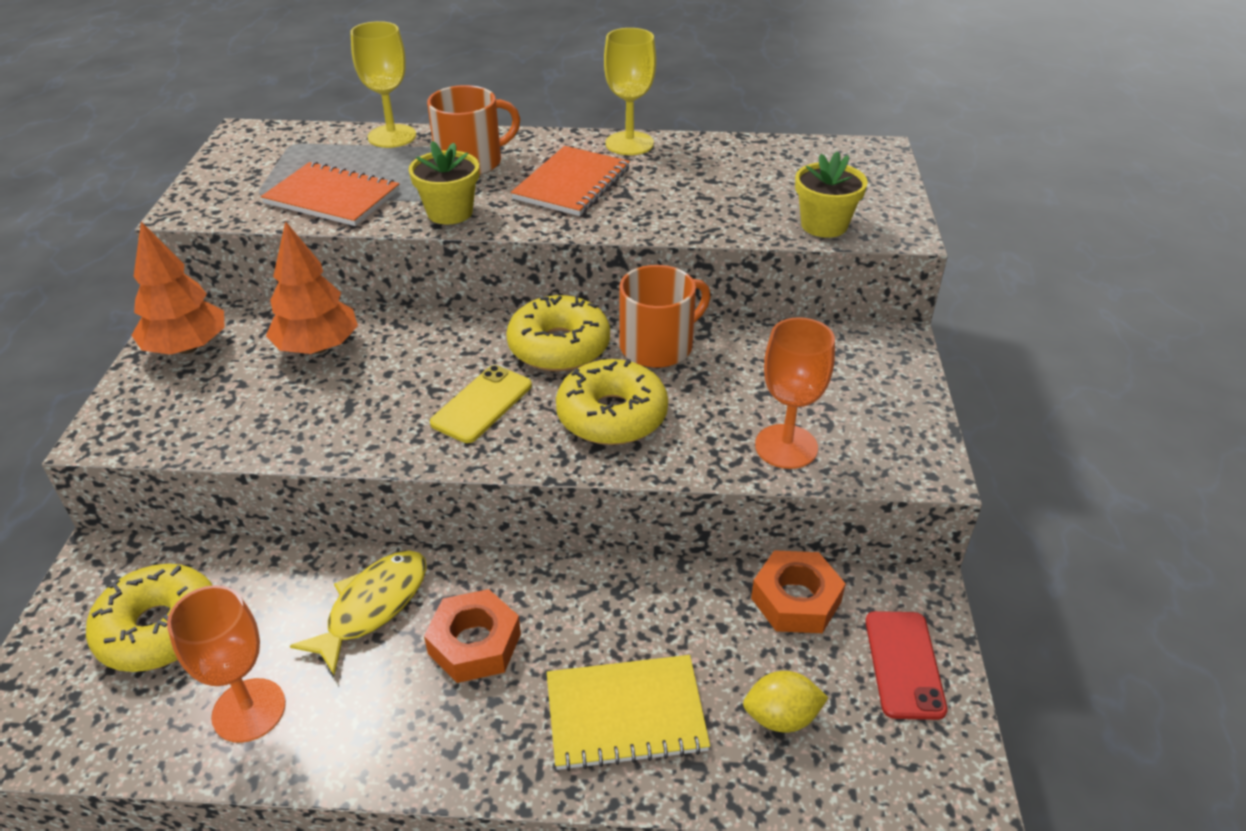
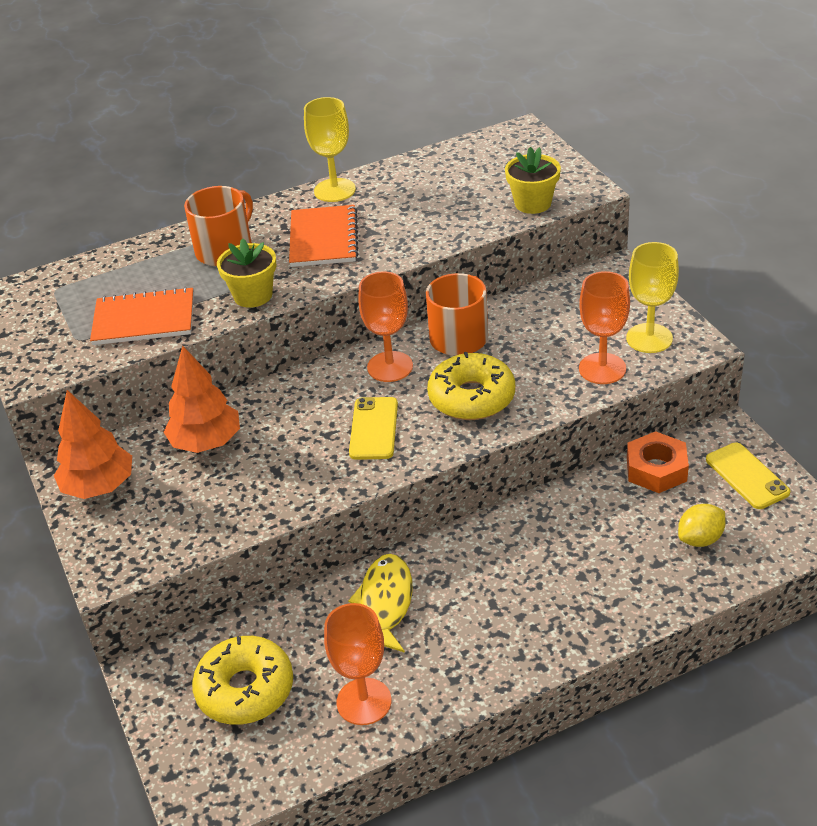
camera: 25 degrees left, 0 degrees up
yellow goblet [350,21,416,148] -> yellow goblet moved to [626,242,679,353]
orange nut [424,589,521,683] -> none
yellow donut [506,295,610,371] -> orange goblet [358,272,413,382]
yellow notebook [547,655,710,771] -> none
red phone [865,611,947,720] -> yellow phone [706,442,790,509]

